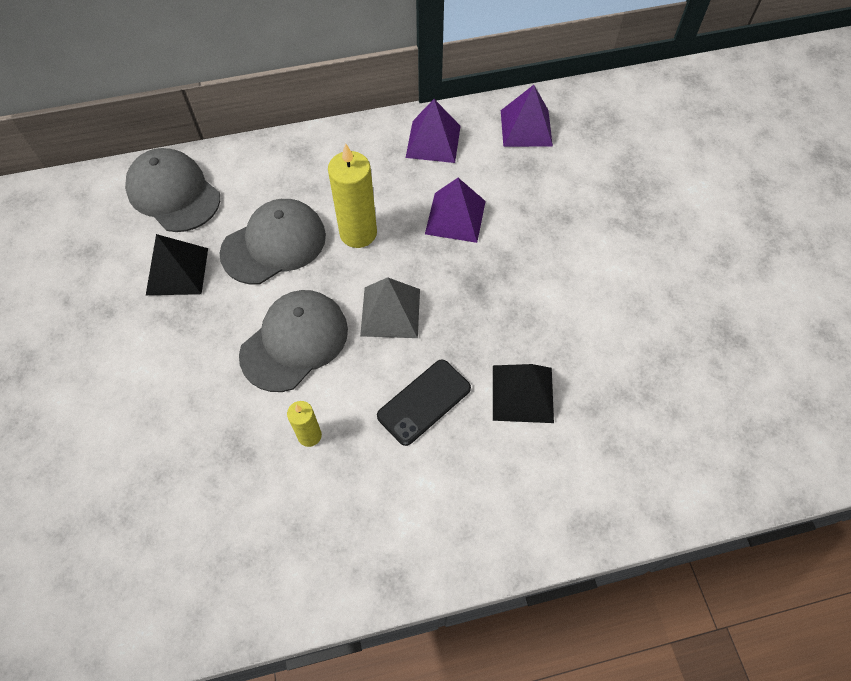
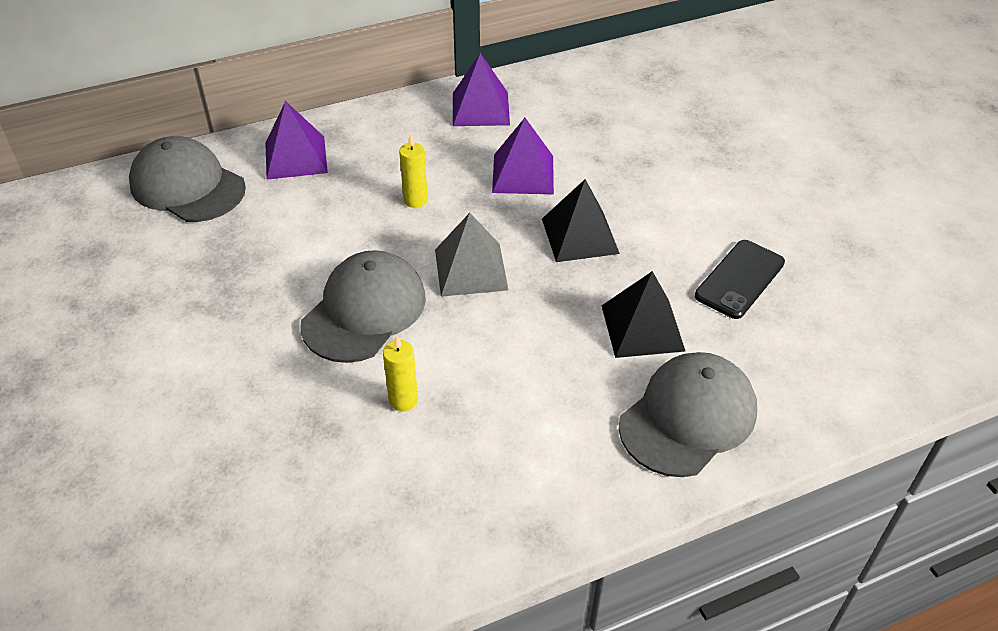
camera: 10 degrees left, 15 degrees down
black pyramid [146,234,208,295] -> black pyramid moved to [542,179,620,262]
grey cap [220,199,326,284] -> grey cap moved to [619,352,757,477]
yellow candle [328,143,377,248] -> yellow candle [399,134,428,208], size x0.55
black phone [377,360,471,446] -> black phone moved to [695,240,785,319]
purple pyramid [501,85,553,147] -> purple pyramid moved to [265,101,328,180]

